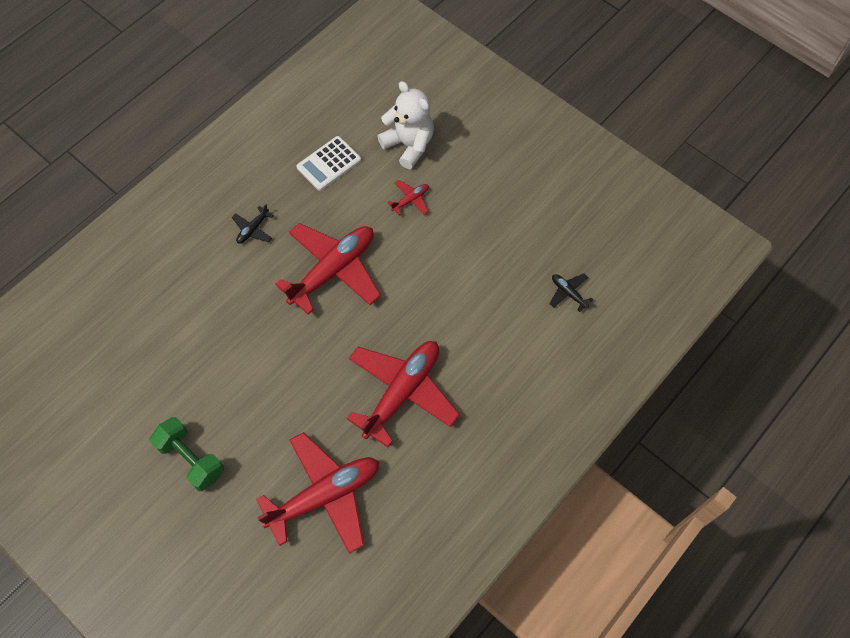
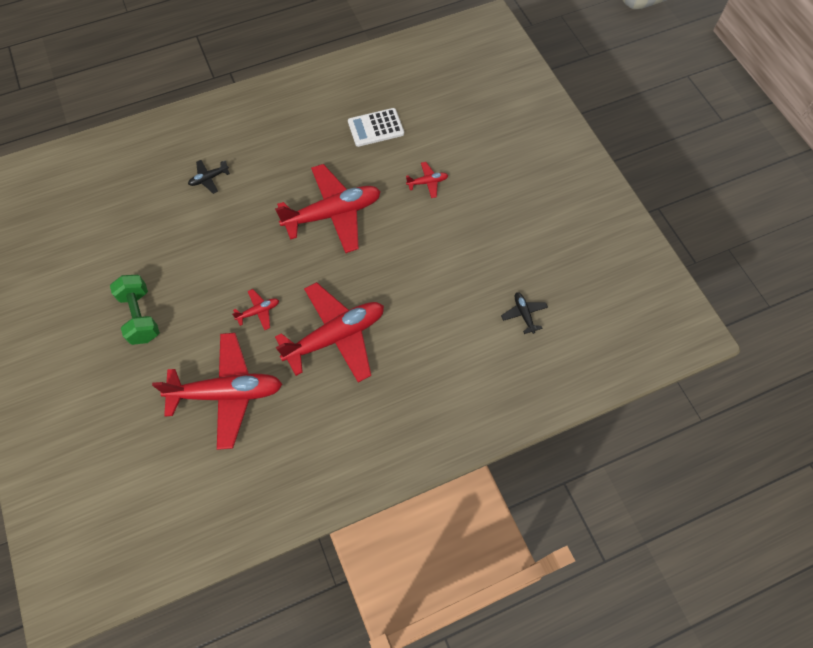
camera: 25 degrees right, 0 degrees up
black plane [232,204,274,244] -> black plane moved to [188,160,230,194]
white teddy bear [377,81,434,169] -> none
none -> red plane [232,289,279,330]

